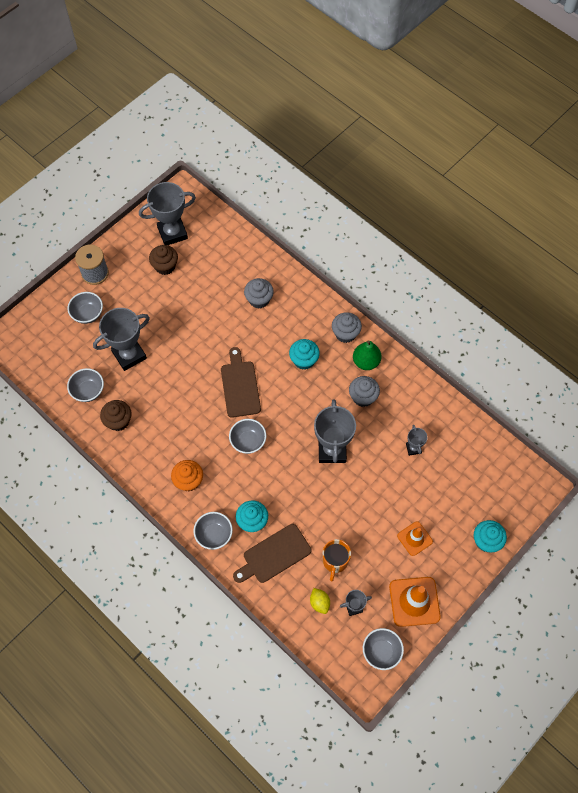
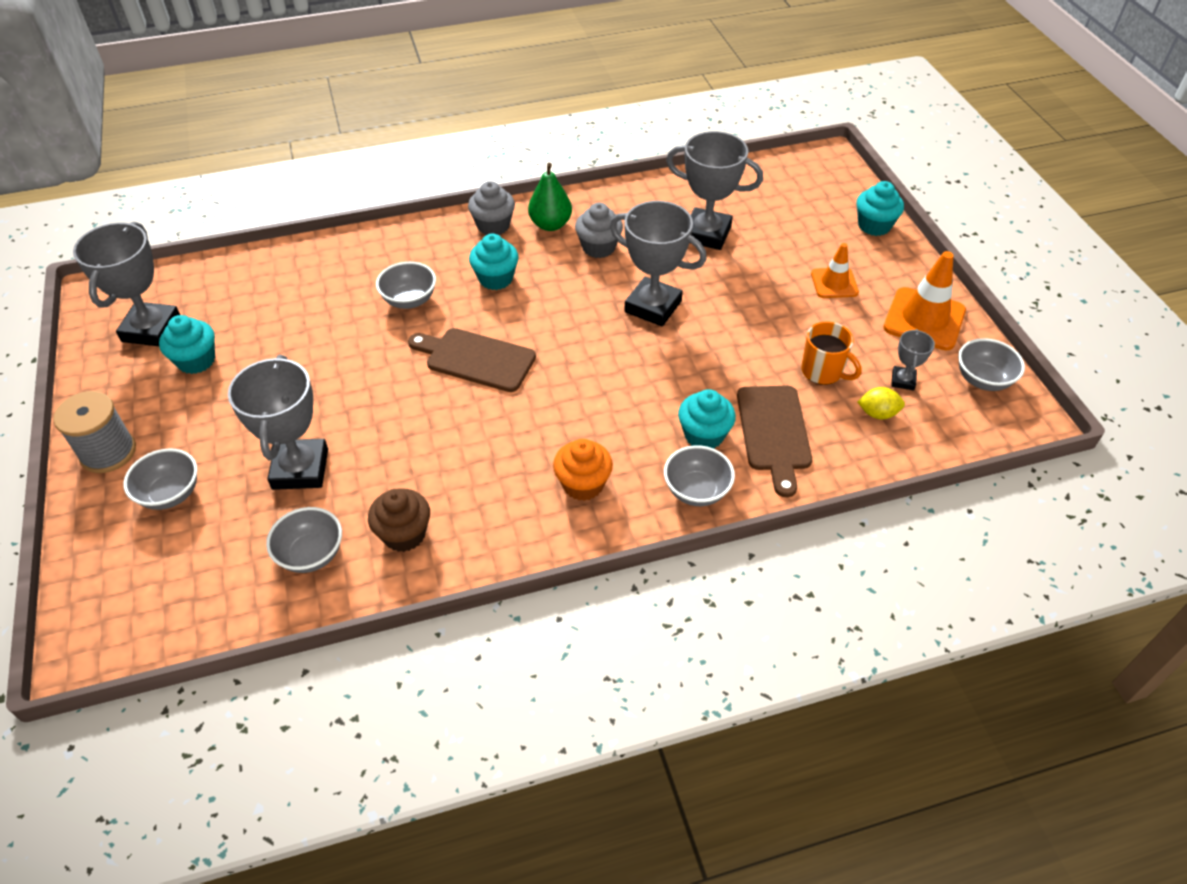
camera: 60 degrees left, 15 degrees down
brown cupcake [149,245,178,275] -> turquoise cupcake [159,315,215,374]
grey bowl [229,419,266,454] -> grey bowl moved to [376,262,436,309]
grey cupcake [244,278,274,309] -> none
grey trophy [406,425,427,456] -> grey trophy [666,131,763,250], size x2.06

